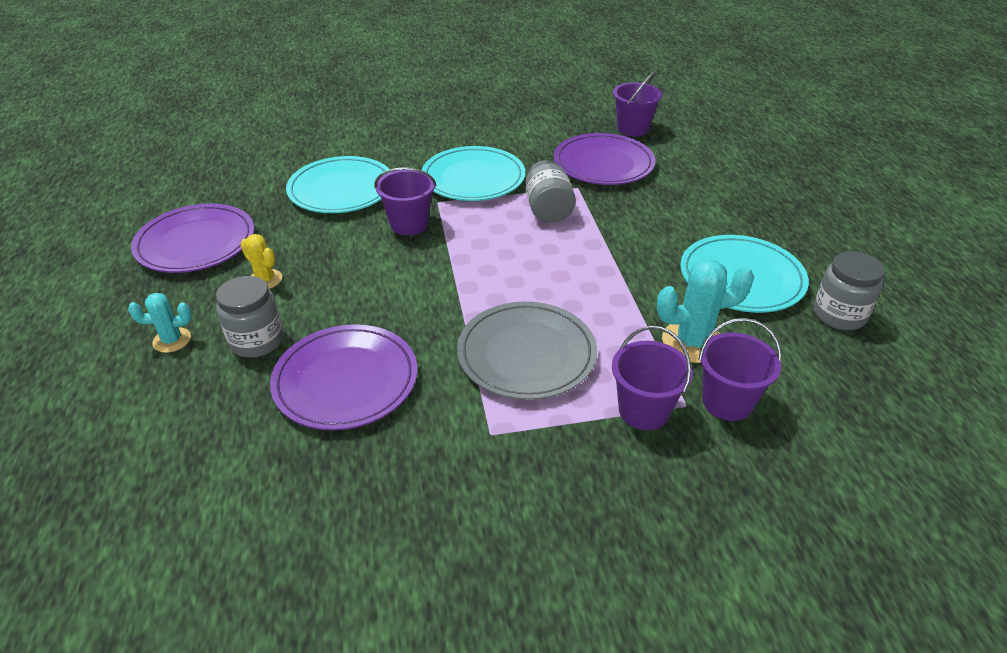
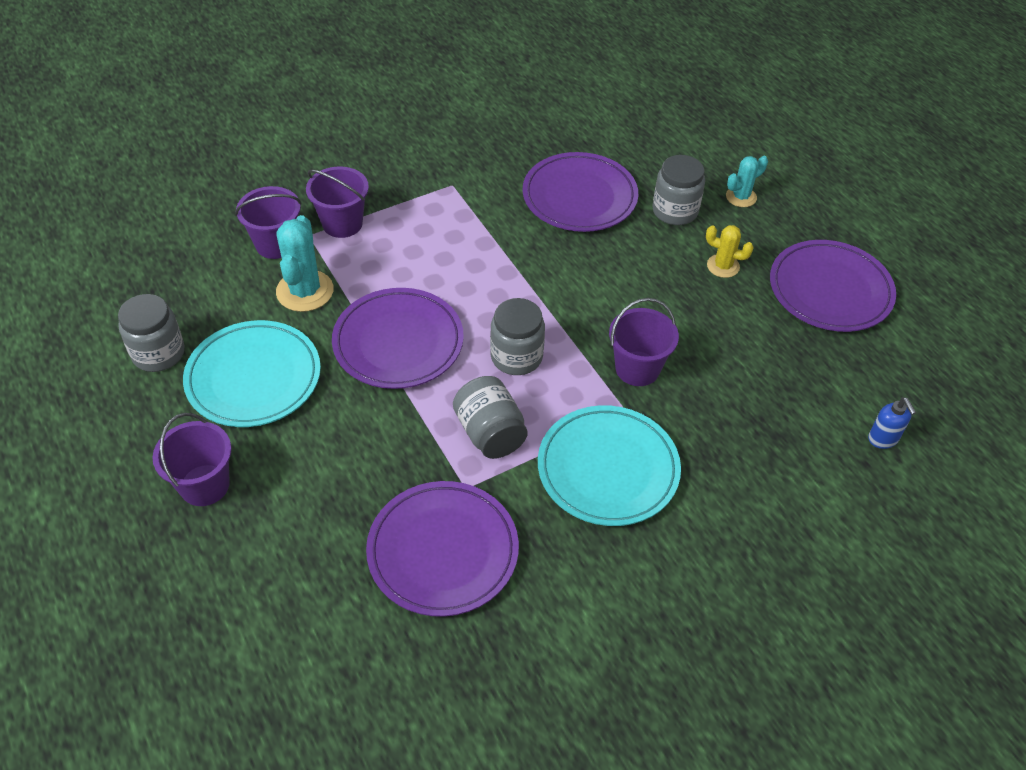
camera: 160 degrees right, 10 degrees up
turquoise plate [286,156,390,213] -> none
grey plate [457,301,597,400] -> none
purple bucket [613,71,662,137] -> purple bucket moved to [153,413,231,506]
turquoise cactus [656,259,754,363] -> turquoise cactus turned 60 degrees counterclockwise [276,215,334,312]
none -> purple plate [332,288,464,389]
none -> grey jar [490,298,545,375]
none -> blue soap dispenser [868,397,916,449]

